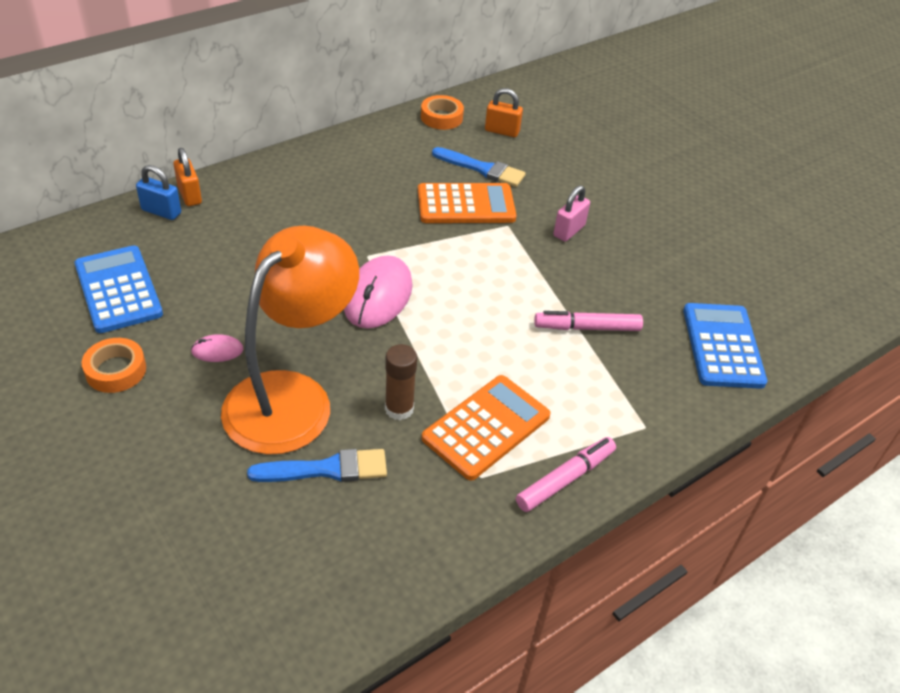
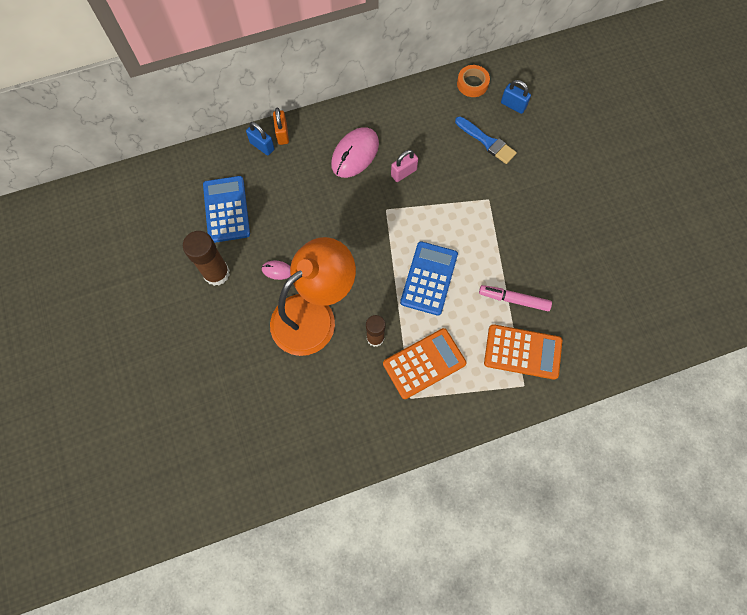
camera: 20 degrees right, 25 degrees up
orange tape [82,338,146,393] -> brown glue stick [183,231,230,286]
blue brush [247,449,387,482] -> none
pink mouse [344,255,413,328] -> pink mouse moved to [331,127,379,178]
orange calculator [418,183,517,223] -> orange calculator moved to [484,324,562,380]
orange padlock [485,88,523,137] -> blue padlock [501,80,531,114]
pink marker [516,437,616,512] -> none
pink padlock [554,185,590,242] -> pink padlock moved to [391,150,418,182]
blue calculator [683,303,767,389] -> blue calculator moved to [400,241,458,316]

